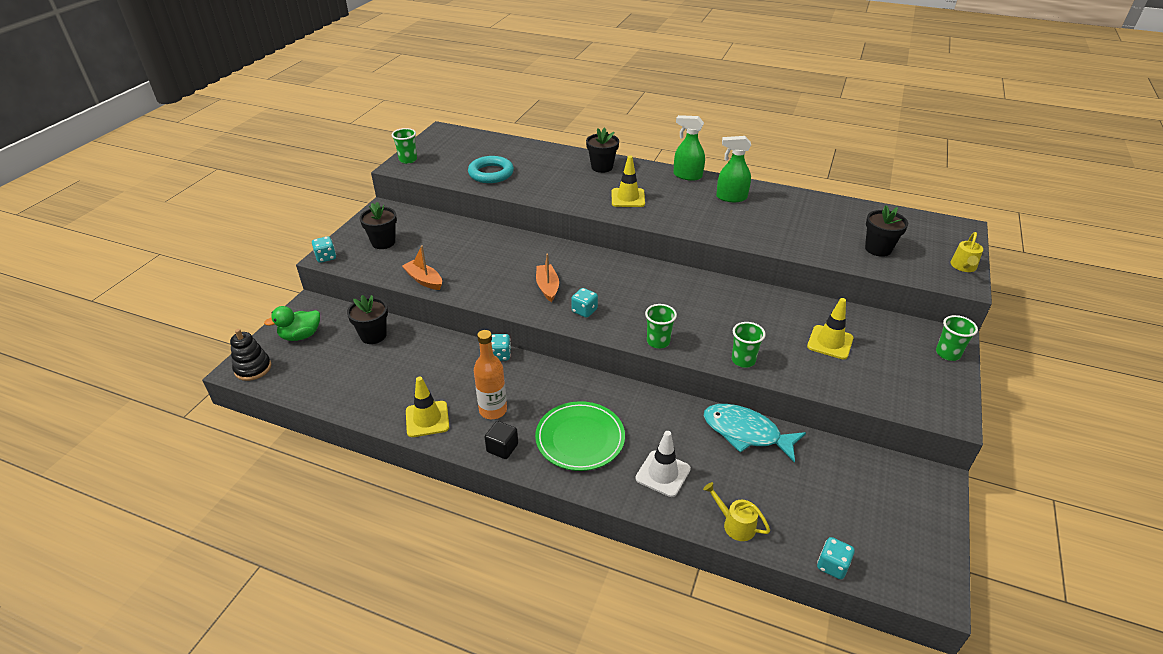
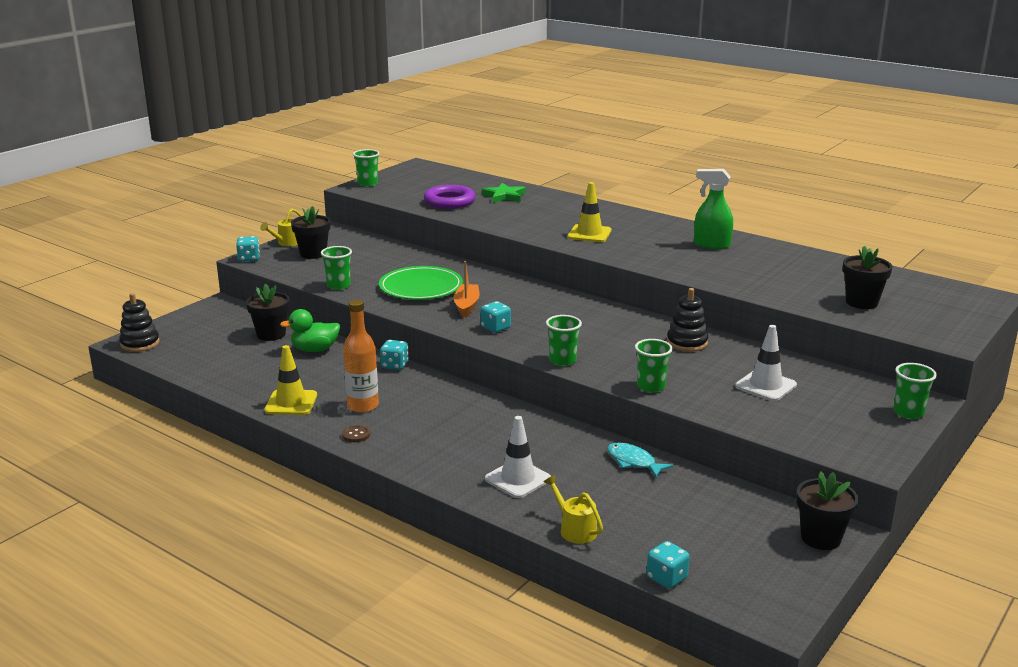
camera: 15 degrees right, 15 degrees down
green duck [264,306,320,341] -> green duck moved to [280,309,340,352]
orange boat [402,245,442,290] -> green cup [321,246,352,290]
turquoise ring [468,156,514,183] -> purple ring [424,185,476,209]
black cube [485,421,518,459] -> brown button [342,425,370,442]
green plate [535,401,625,471] -> green plate moved to [379,266,463,300]
black flower pot [586,127,619,173] -> black flower pot moved to [796,471,859,550]
green spray bottle [673,115,705,181] -> none
turquoise fish [704,404,806,463] -> turquoise fish [607,443,673,478], size x0.59
yellow traffic cone [807,298,853,359] -> white traffic cone [735,325,797,401]
yellow watering can [951,232,983,272] -> yellow watering can moved to [260,209,302,246]
none -> green star [482,183,526,203]
none -> black stacking toy [667,288,708,352]

